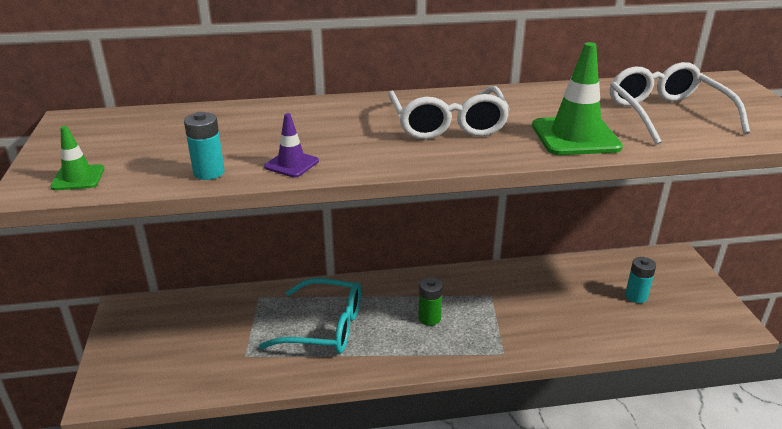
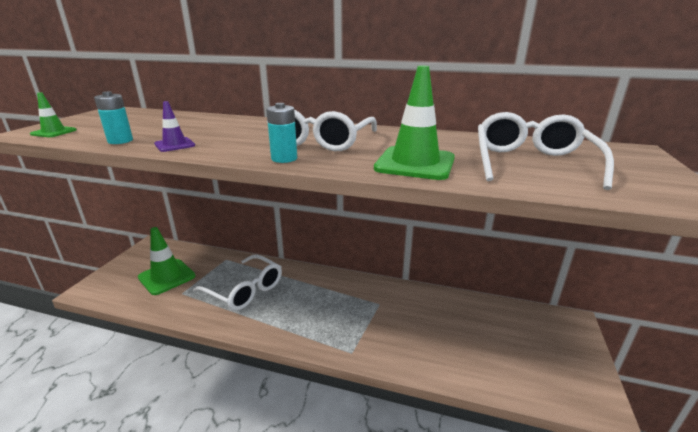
camera: 25 degrees right, 5 degrees down
turquoise glasses [259,278,361,353] -> white glasses [193,254,282,311]
green battery [418,277,443,326] -> none
turquoise battery [625,257,656,303] -> turquoise battery moved to [266,103,297,163]
none -> green traffic cone [138,227,195,295]

